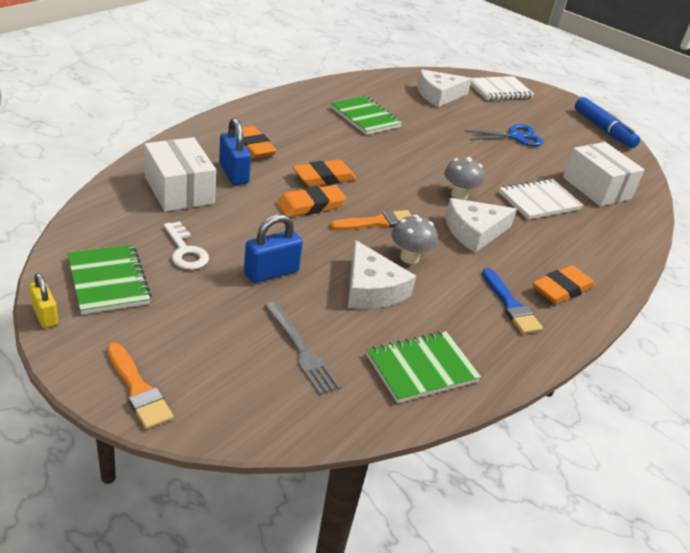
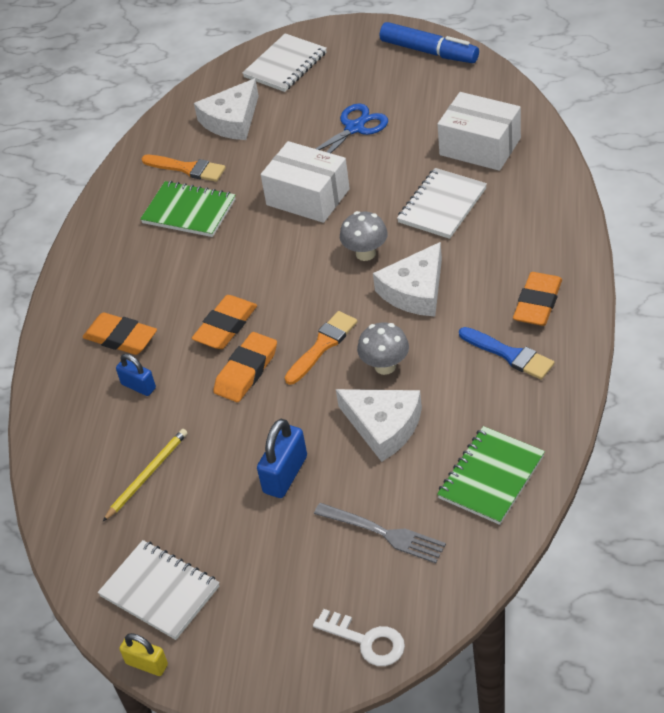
camera: 20 degrees left, 10 degrees up
green notebook [67,244,152,315] -> white notebook [98,540,219,640]
orange brush [107,343,174,429] -> orange brush moved to [141,155,226,182]
white box [144,137,216,212] -> white box moved to [261,141,350,223]
white key [164,221,209,270] -> white key moved to [313,609,405,666]
blue padlock [219,118,251,185] -> blue padlock [116,354,156,396], size x0.65
none -> yellow pencil [103,429,188,521]

